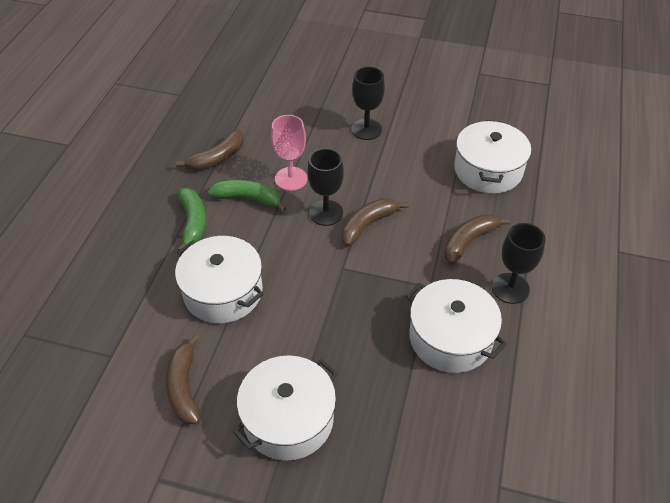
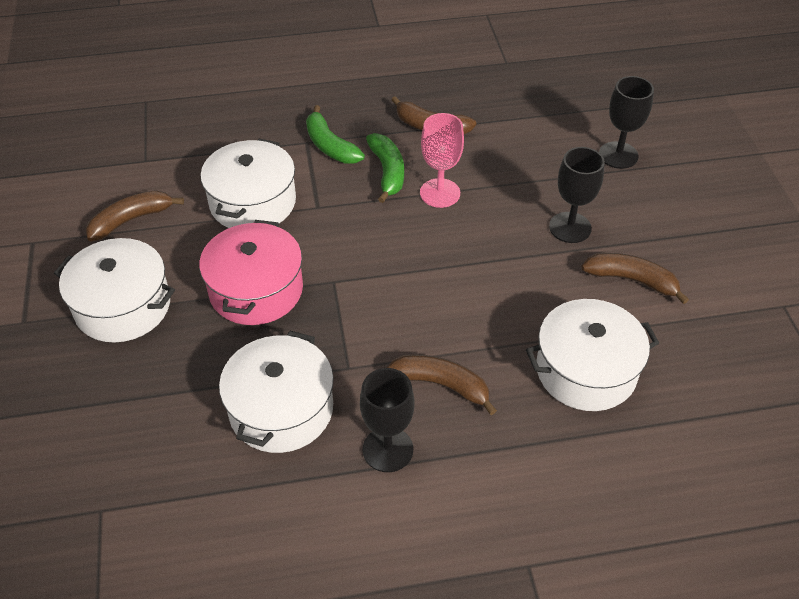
camera: 65 degrees right, 0 degrees up
green banana [177,188,206,251] -> green banana turned 90 degrees clockwise [306,105,365,164]
black goblet [307,148,344,226] -> black goblet moved to [599,76,654,169]
brown banana [342,198,409,246] -> brown banana moved to [582,253,689,304]
none -> pink pot [199,220,303,325]

